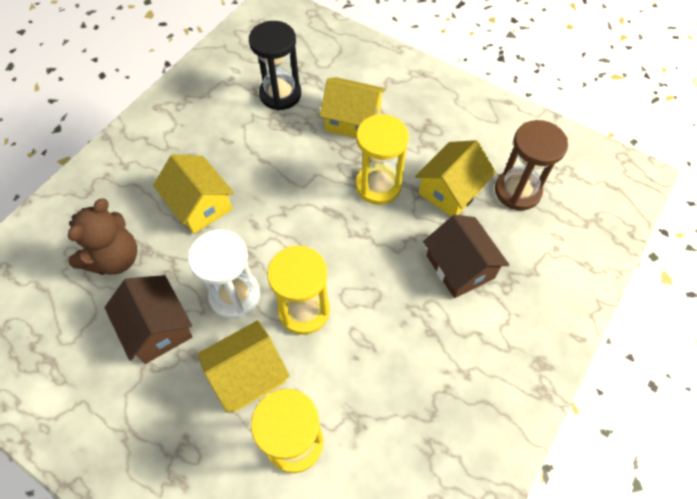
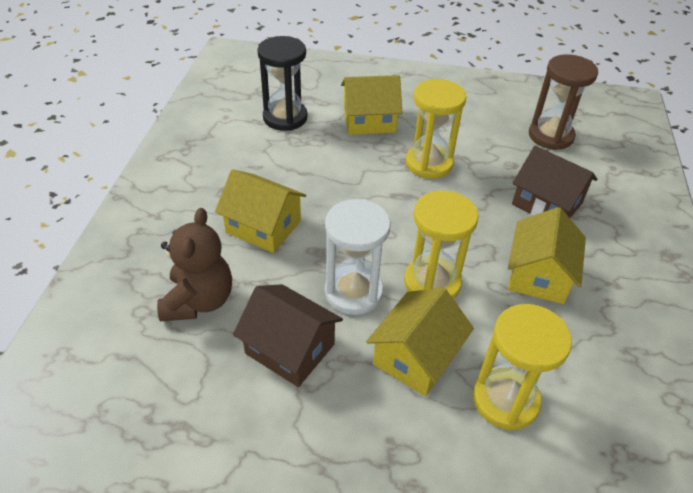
camera: 25 degrees left, 15 degrees down
yellow house [415,140,496,216] -> yellow house moved to [508,207,586,304]

